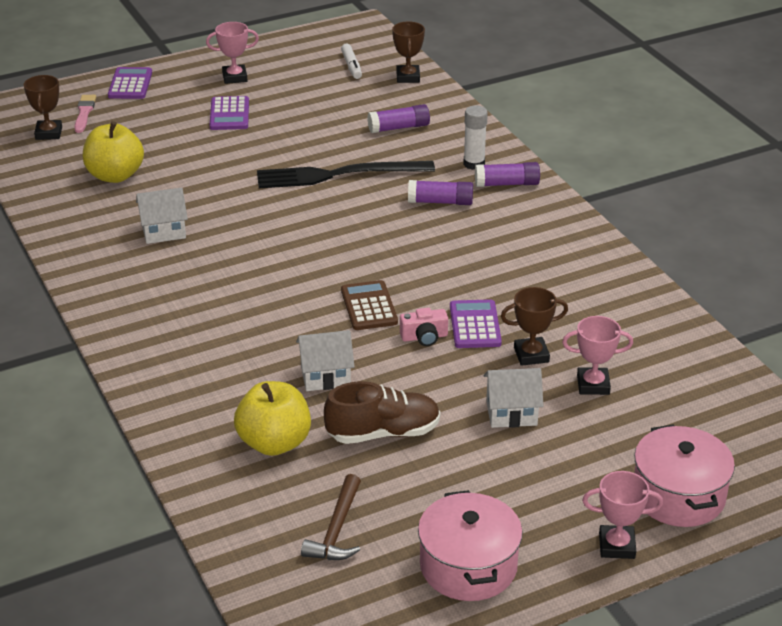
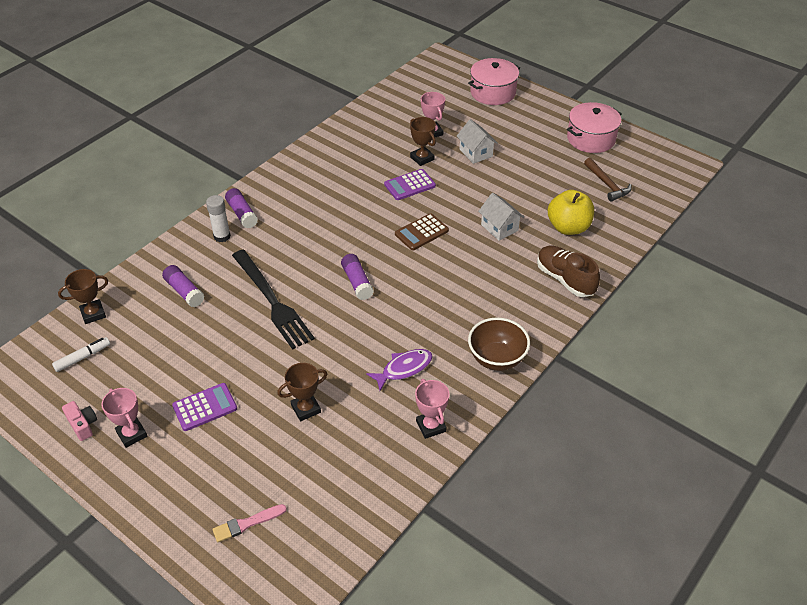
camera: 115 degrees left, 10 degrees up
brown trophy [24,75,62,140] -> brown trophy moved to [277,363,327,421]
yellow apple [83,121,144,183] -> none
purple calculator [108,67,152,99] -> none
white house [136,188,188,244] -> purple fish [366,349,433,391]
brown hammer [301,474,361,560] -> brown hammer turned 75 degrees clockwise [584,158,632,202]
brown shoe [324,381,440,444] -> brown shoe moved to [537,246,600,297]
pink camera [400,308,448,346] -> pink camera moved to [62,401,97,441]
purple glue stick [408,180,473,205] -> purple glue stick moved to [341,254,374,300]
pink trophy [582,471,663,559] -> pink trophy moved to [415,379,450,439]
none -> brown bowl [468,317,530,371]

